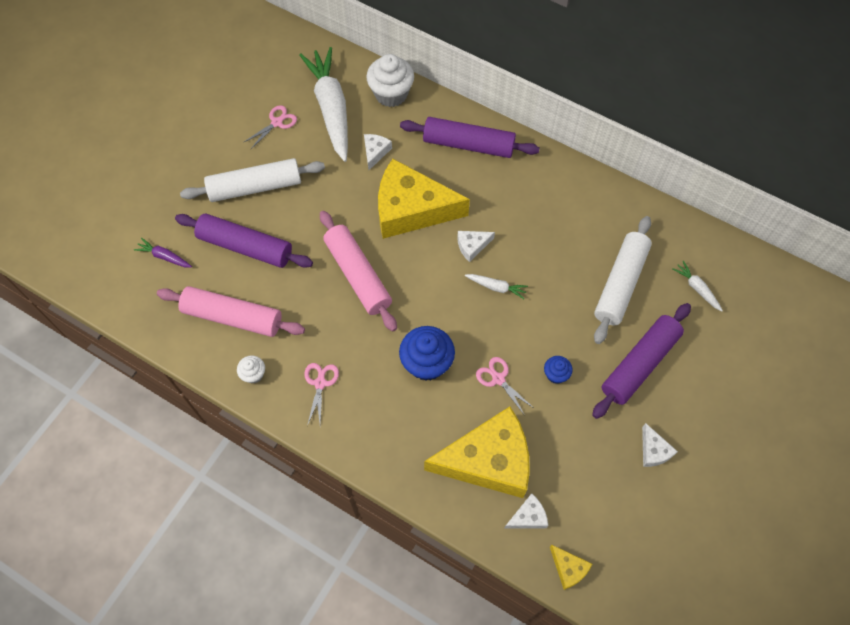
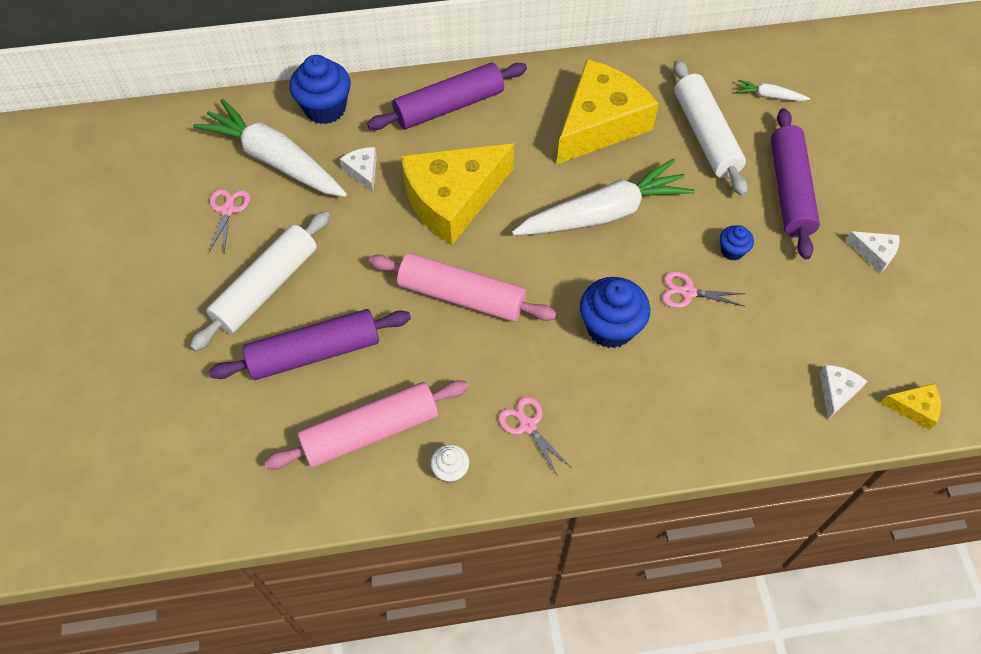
camera: 40 degrees left, 5 degrees down
purple carrot [134,238,192,268] -> none
white cupcake [366,54,414,107] -> blue cupcake [289,55,351,124]
yellow cheese [424,407,530,498] -> yellow cheese moved to [557,59,659,164]
white cheese [457,231,495,262] -> none
white carrot [465,274,528,299] -> white carrot [512,159,695,235], size x2.40

